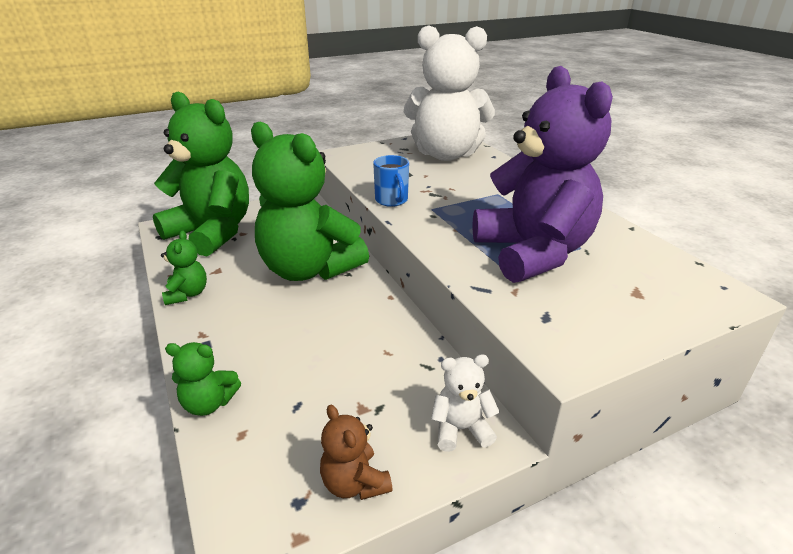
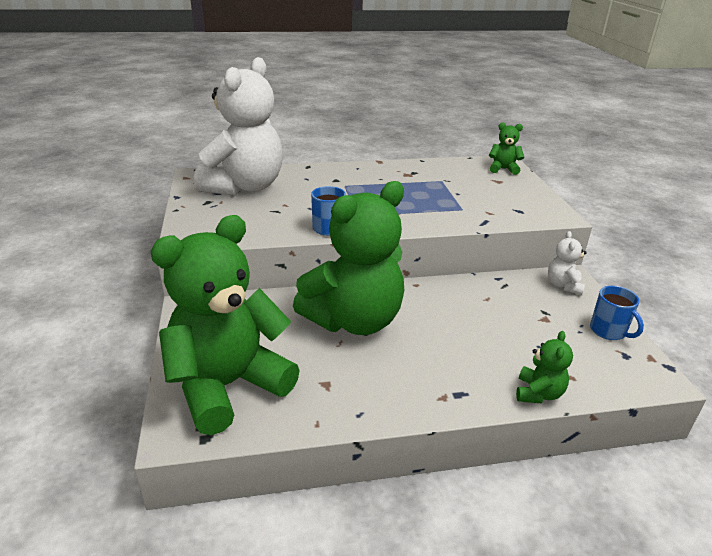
camera: 75 degrees left, 0 degrees up
green teddy bear [161,230,207,305] -> green teddy bear moved to [489,123,524,175]
brown teddy bear [320,405,393,500] -> blue mug [590,286,644,340]
purple teddy bear [472,66,613,283] -> none

